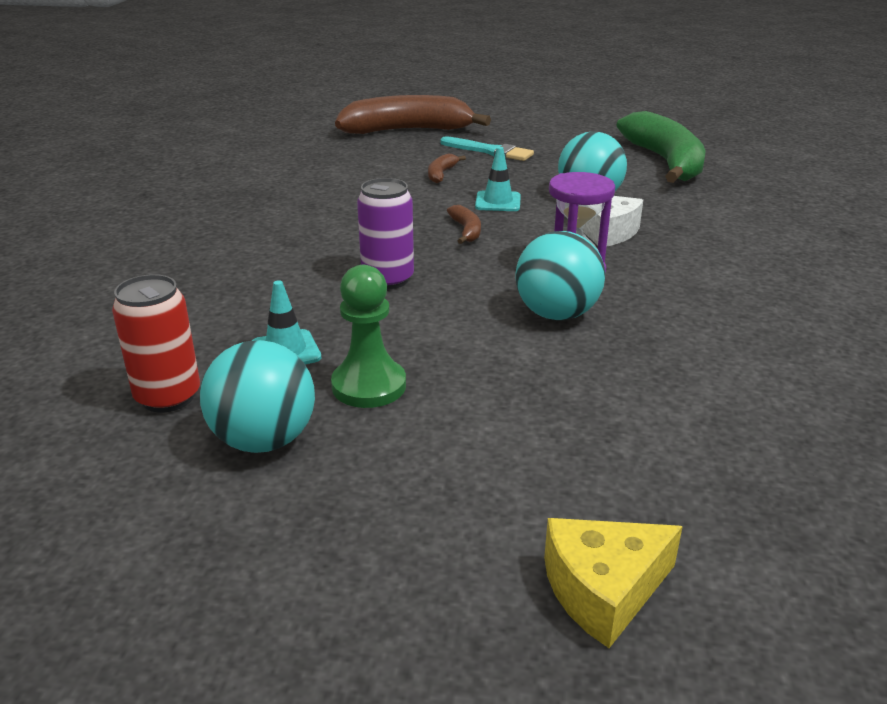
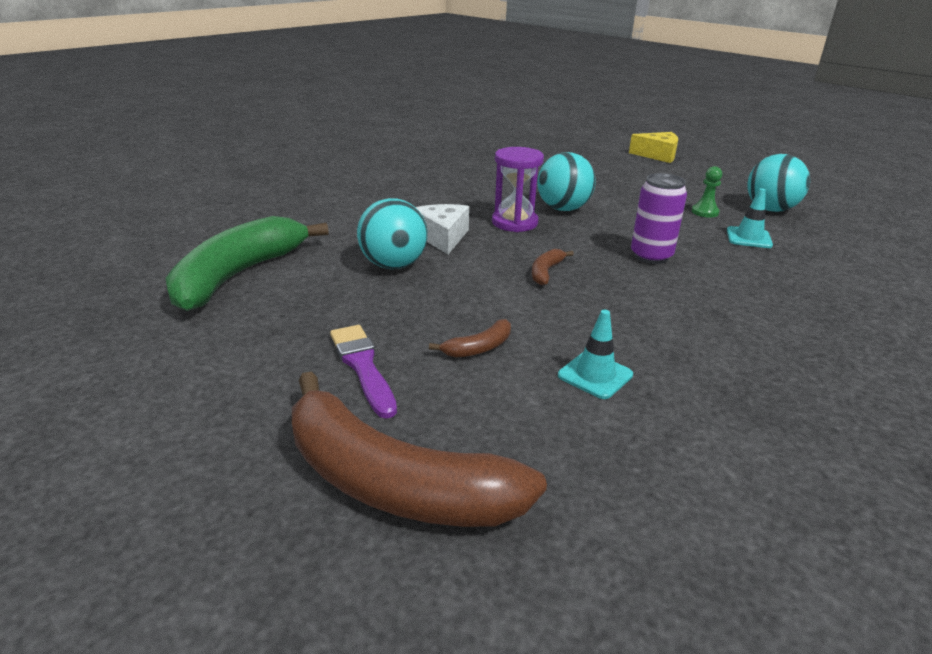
camera: 145 degrees left, 0 degrees up
red can [112,274,200,413] -> none
green pawn [331,265,406,408] -> green pawn [692,166,722,218], size x0.62
turquoise brush [440,136,534,161] -> purple brush [330,325,397,419]
turquoise traffic cone [475,147,521,211] -> turquoise traffic cone moved to [558,309,633,399]

